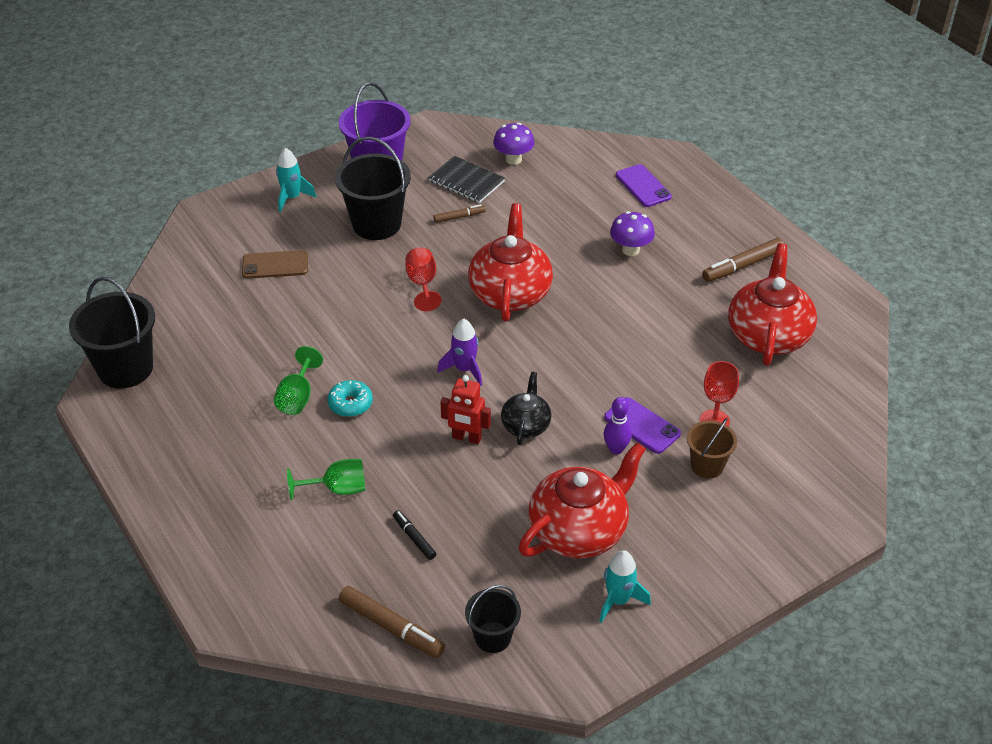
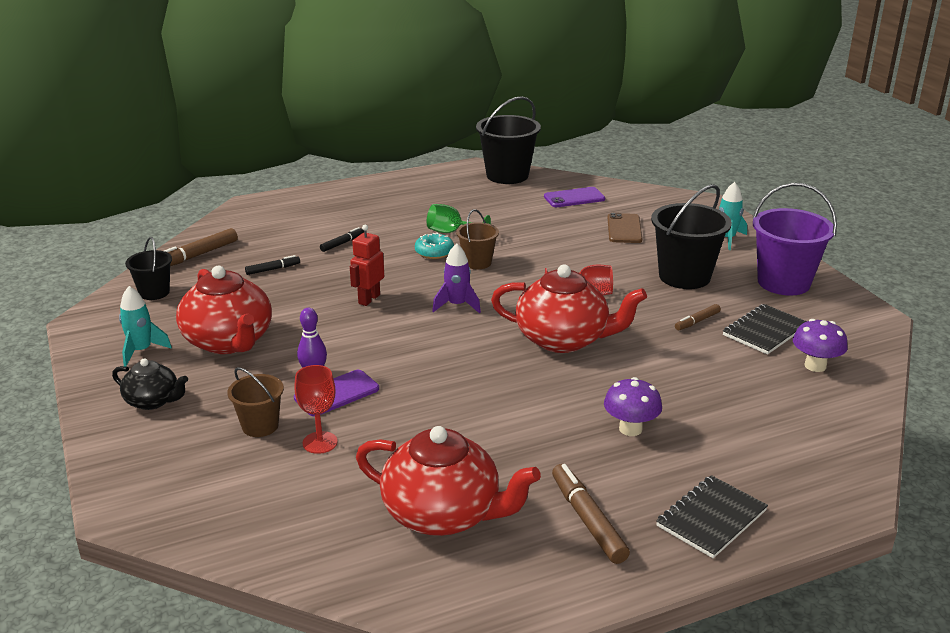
camera: 100 degrees right, 15 degrees down
green goblet [287,459,365,500] -> black marker [320,227,364,252]
brown marker [433,204,486,223] -> brown marker turned 60 degrees clockwise [675,304,721,330]
black teapot [501,372,551,445] -> black teapot moved to [112,358,188,410]
purple phone [616,164,672,207] -> purple phone moved to [544,187,605,207]
none -> brown bucket [456,209,499,269]
none -> black notebook [656,475,768,558]

